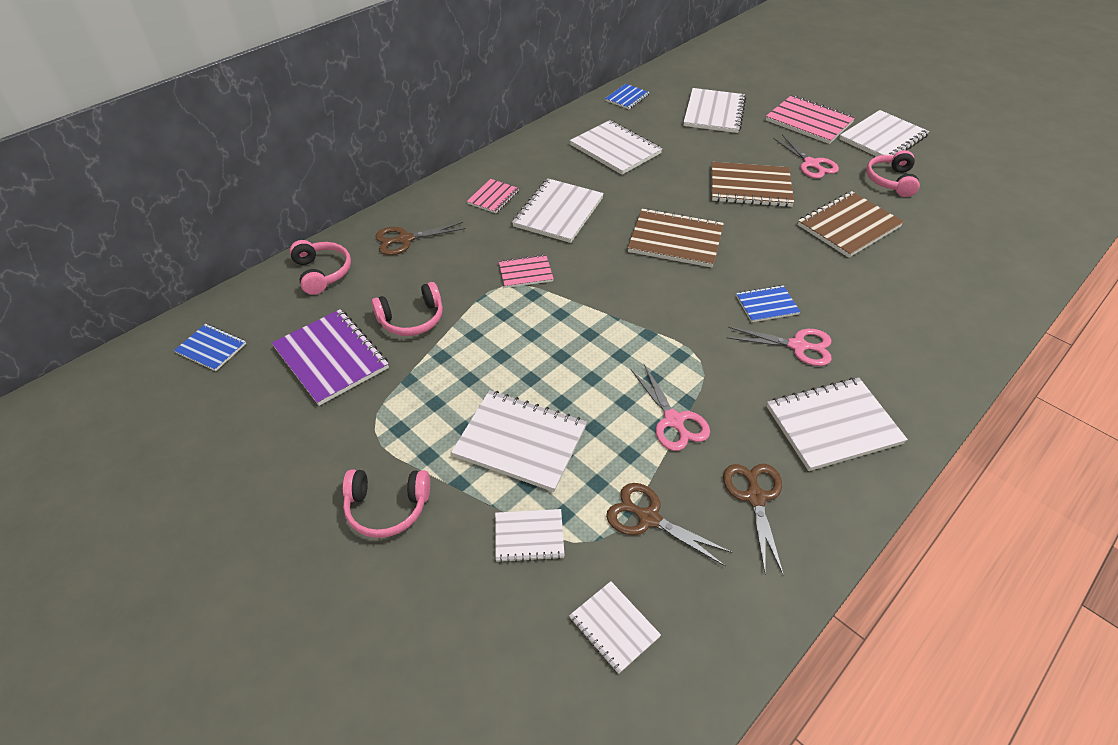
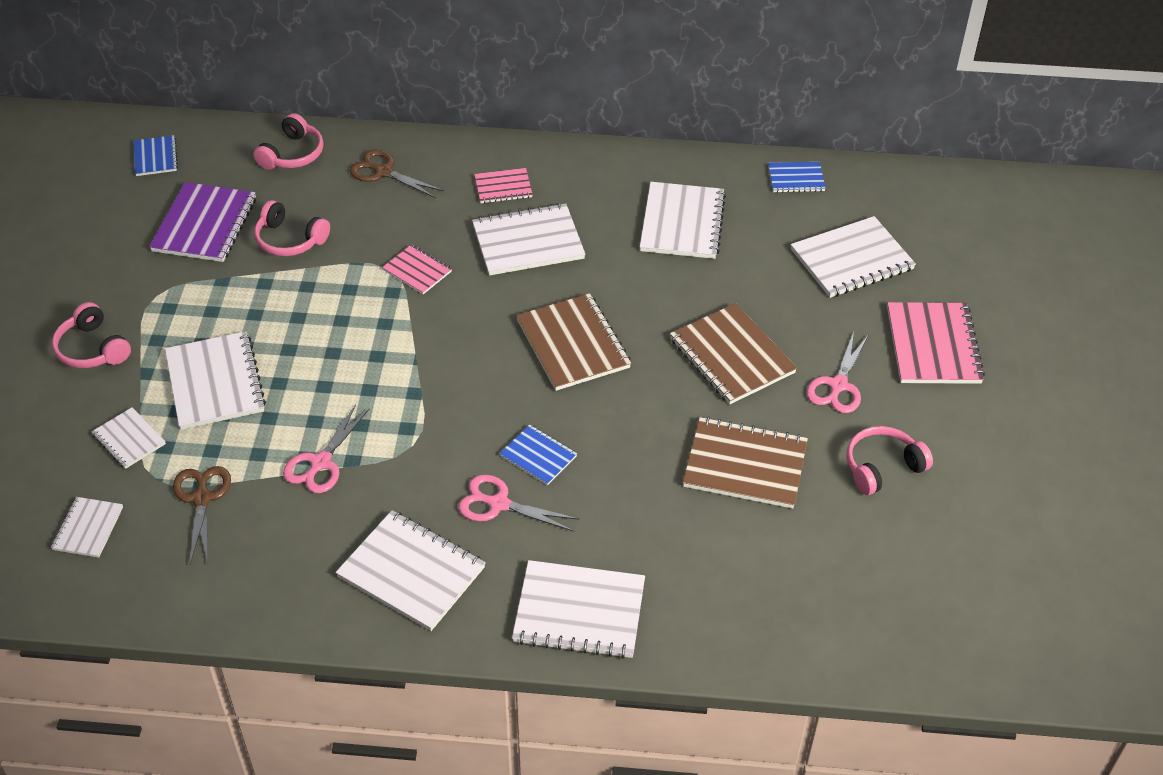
camera: 50 degrees right, 0 degrees up
brown scissors [723,464,784,576] -> none
pink scissors [727,327,832,366] -> pink scissors turned 135 degrees clockwise [458,474,579,532]
white notebook [840,110,929,157] -> white notebook moved to [512,560,645,659]

